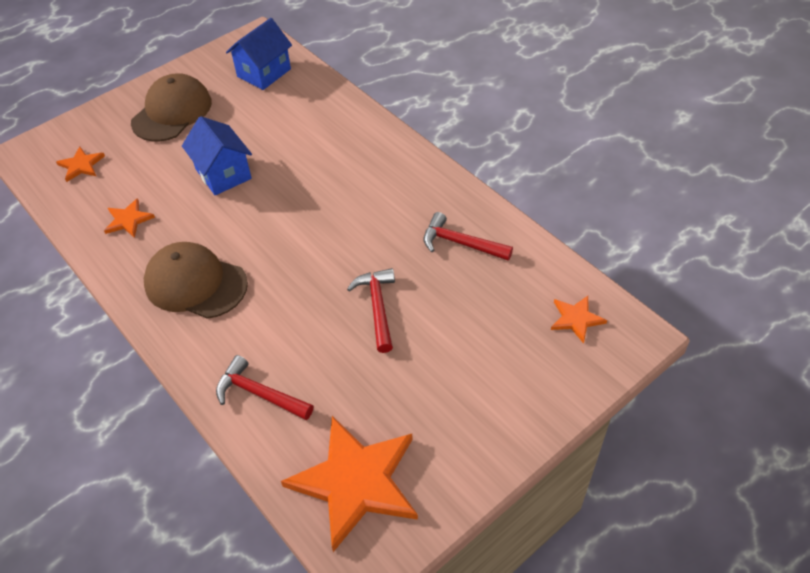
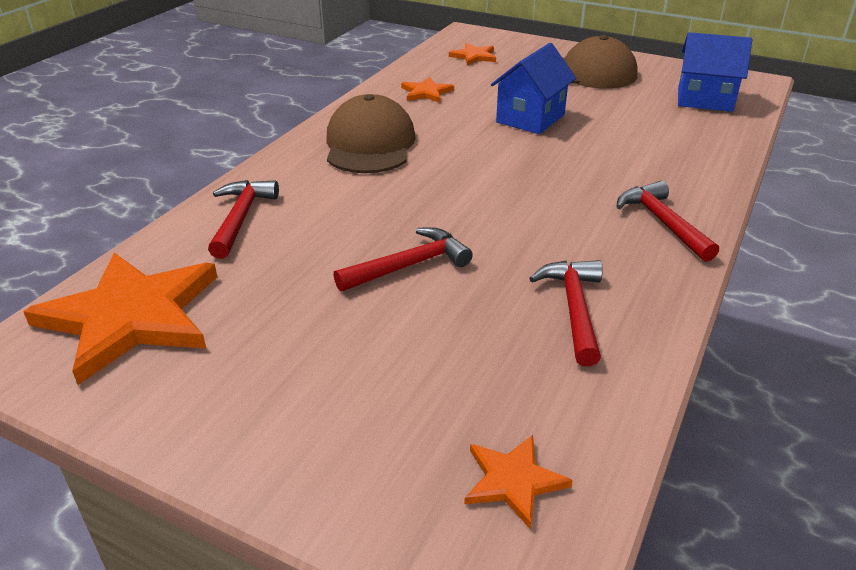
camera: 65 degrees right, 15 degrees down
none -> red hammer [616,181,719,262]

